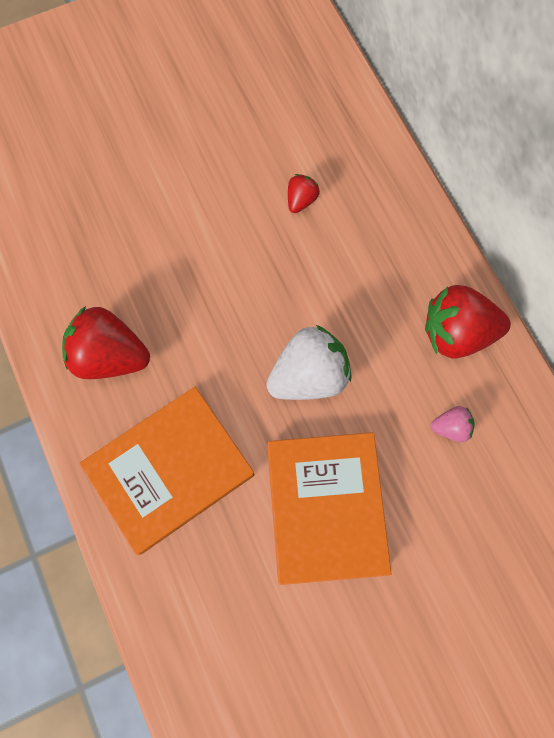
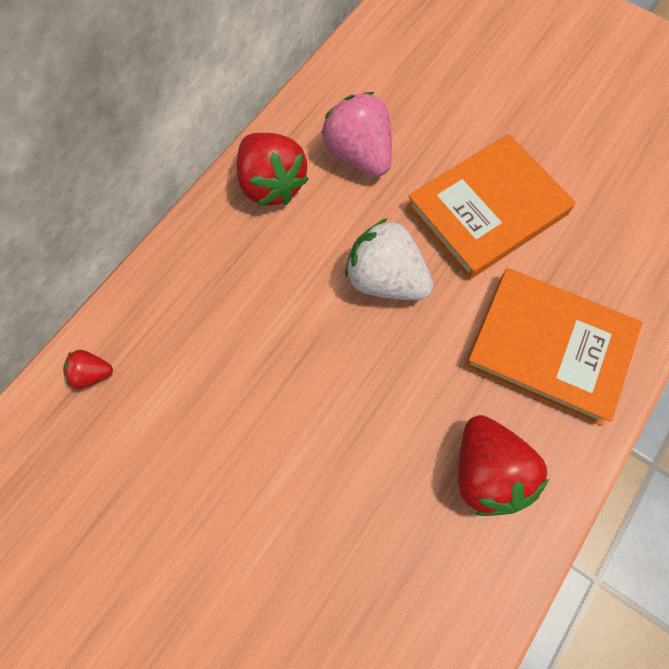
camera: 120 degrees left, 5 degrees down
red strawberry [288,174,320,213] -> red strawberry moved to [63,350,113,389]
pink strawberry [430,406,475,442] -> pink strawberry [321,92,392,177], size x2.05

